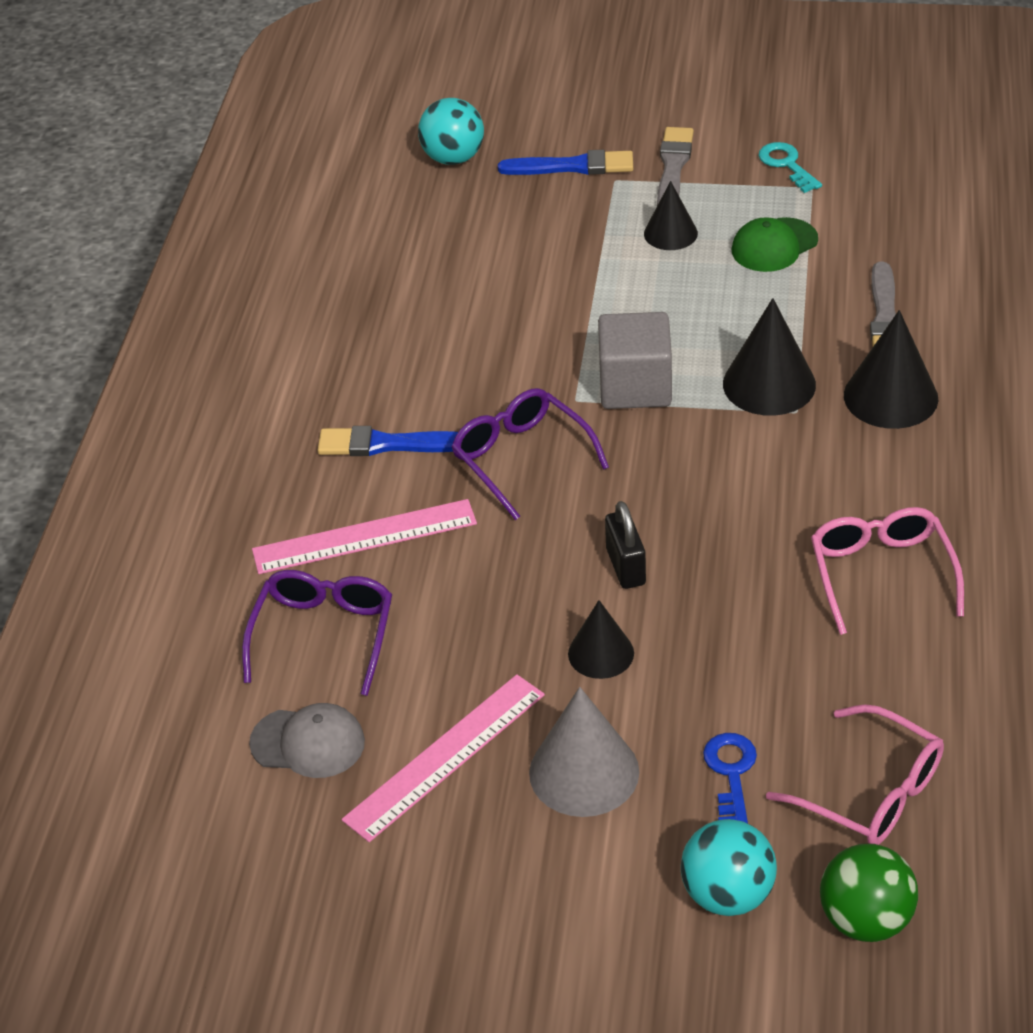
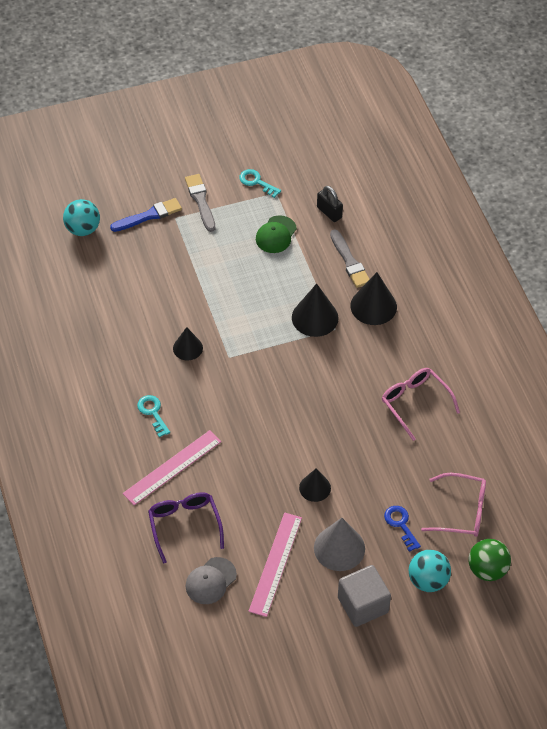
camera: 30 degrees left, 10 degrees up
grey cap [249,703,365,778] -> grey cap turned 150 degrees clockwise [186,557,237,604]
blue brush [318,426,458,456] -> turquoise key [137,395,170,437]
purple glasses [451,388,609,520] -> none
grey cube [598,312,672,409] -> grey cube moved to [338,565,391,627]
black padlock [605,501,646,589] -> black padlock moved to [317,186,343,222]
black cone [644,181,698,250] -> black cone moved to [173,327,203,360]

